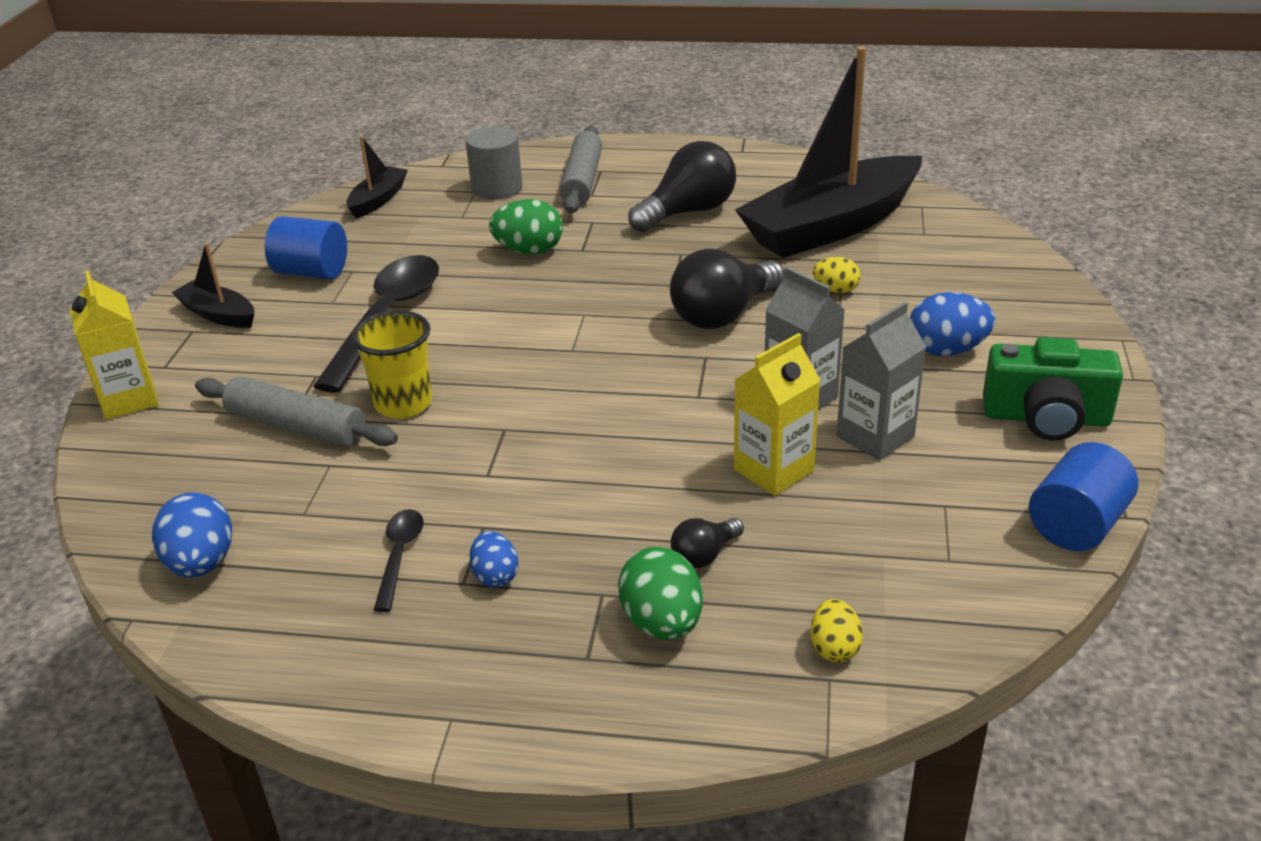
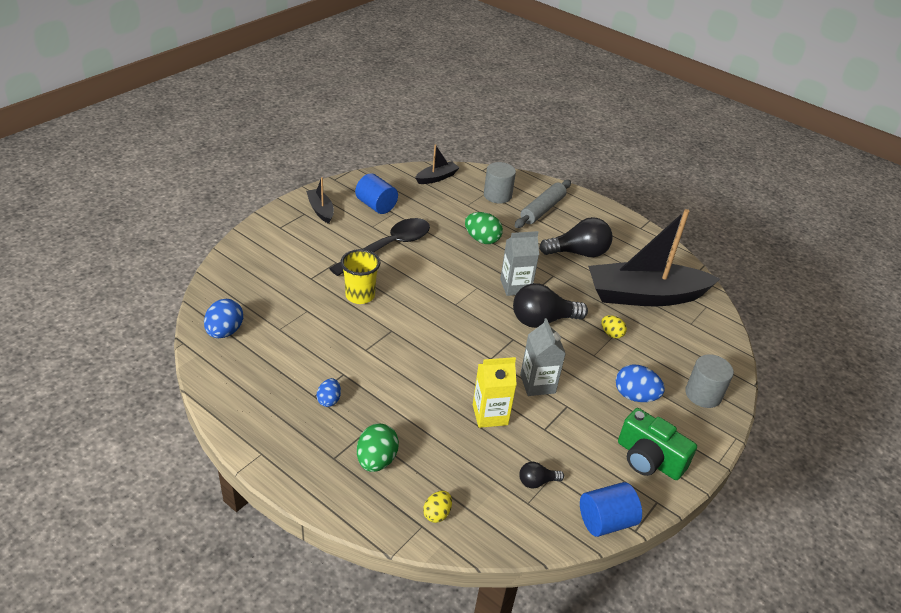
camera: 25 degrees right, 5 degrees up
yellow carton [70,270,159,419] -> none
grey rolling pin [195,376,398,447] -> none
black spoon [374,509,424,612] -> none
black light bulb [671,518,744,568] -> black light bulb moved to [519,462,564,489]
grey carton [836,301,926,460] -> grey carton moved to [500,231,539,296]
none -> grey cylinder [685,354,734,408]

